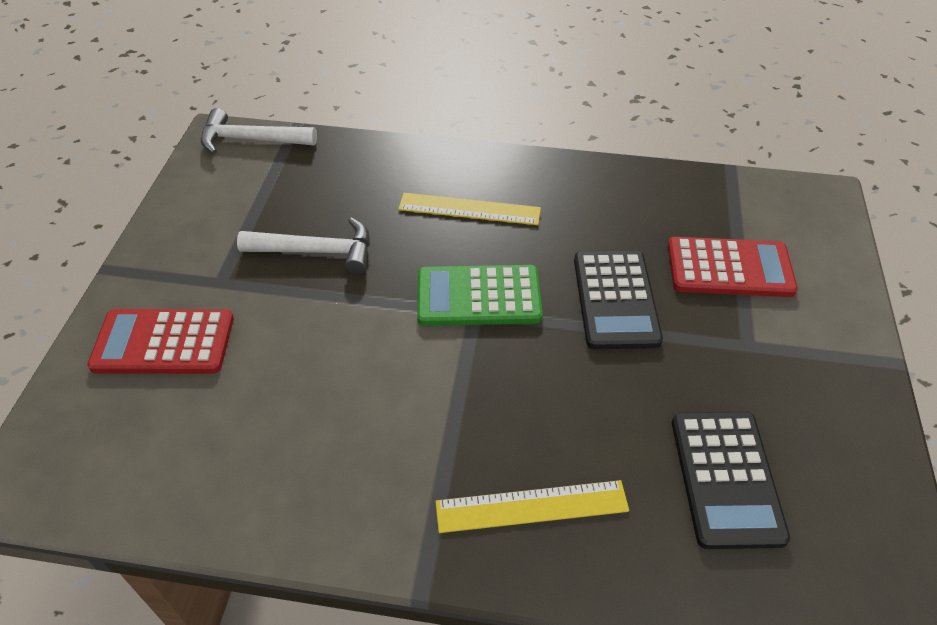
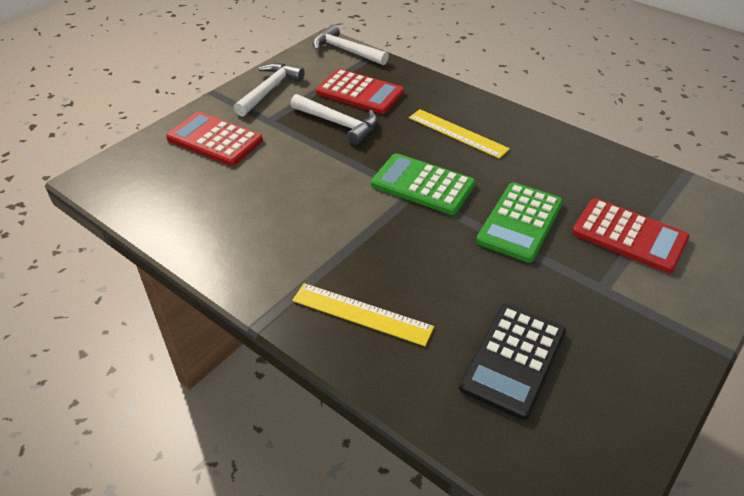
camera: 30 degrees right, 5 degrees down
black calculator [574,251,663,349] -> green calculator [476,182,563,263]
none -> white hammer [234,63,305,117]
none -> red calculator [316,69,404,114]

